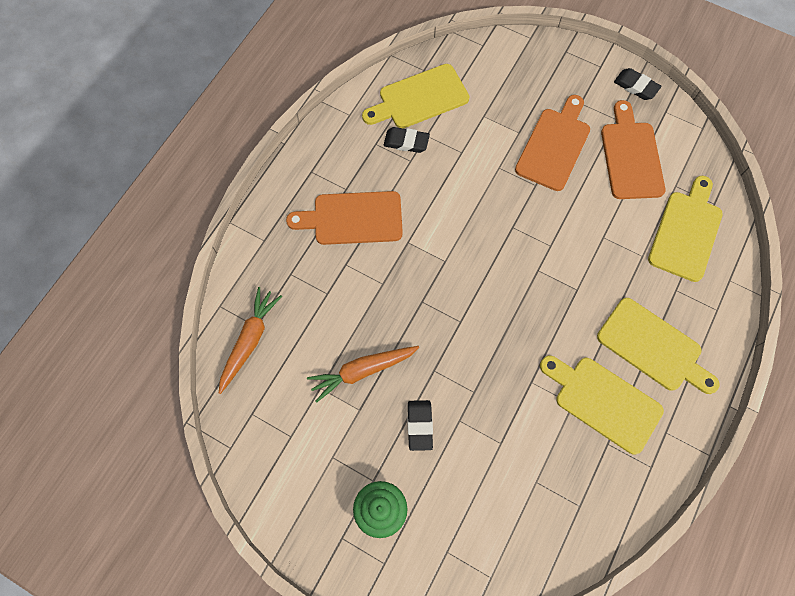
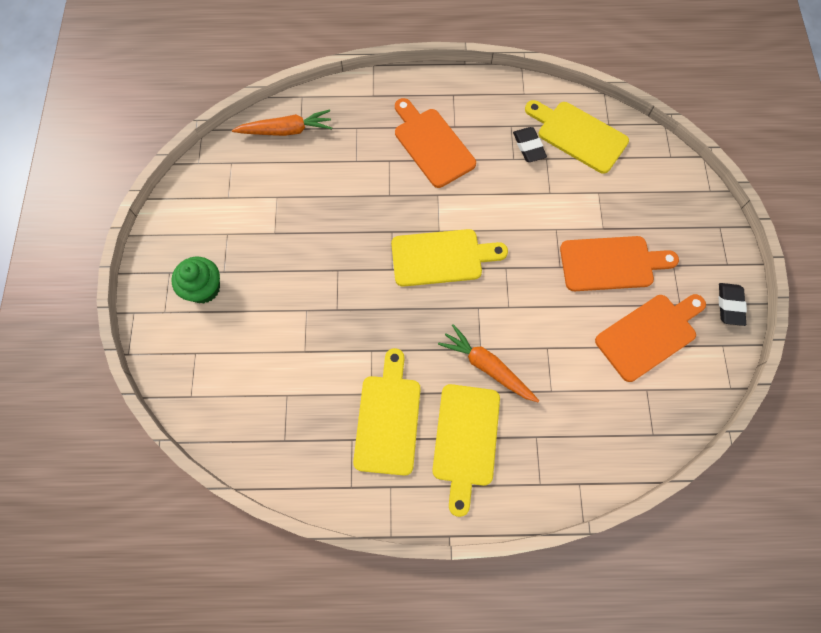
camera: 60 degrees right, 0 degrees up
orange carrot [307,346,419,402] -> orange carrot moved to [438,324,539,402]
black eraser [407,400,433,451] -> none
yellow cutting board [648,176,723,282] -> yellow cutting board moved to [391,229,508,287]

